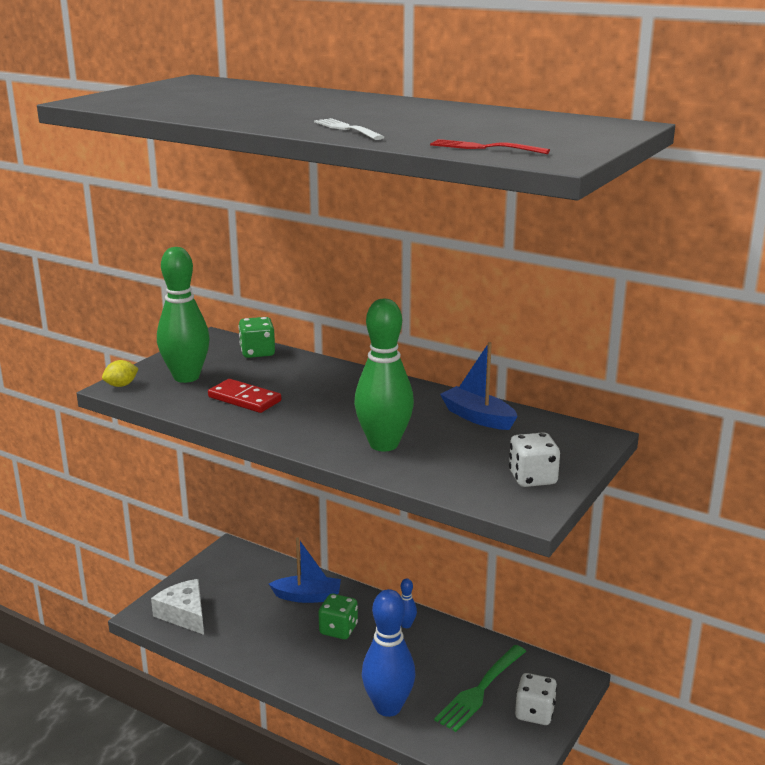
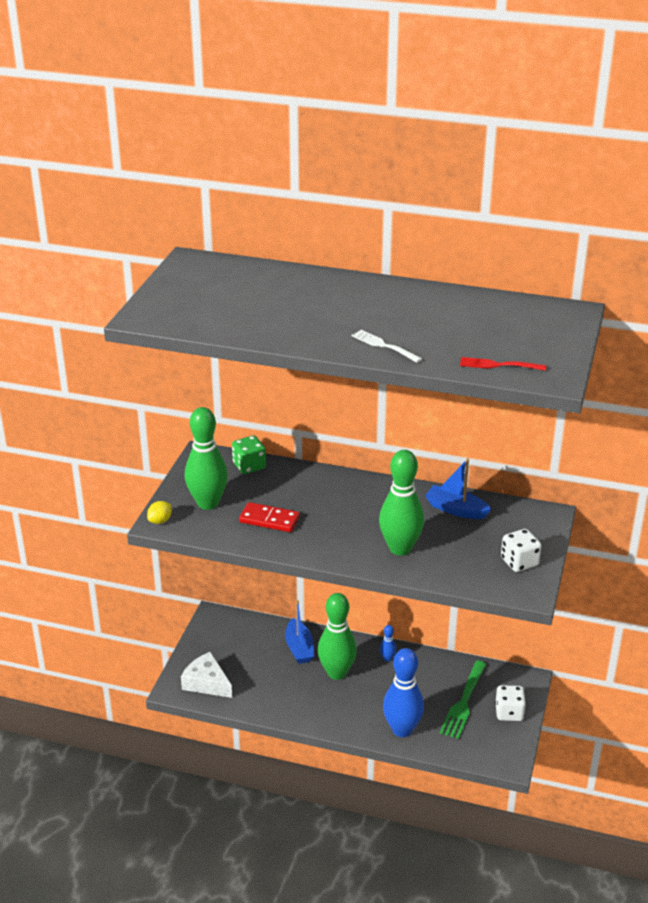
camera: 15 degrees left, 10 degrees up
blue boat [269,537,341,603] -> blue boat turned 90 degrees clockwise [285,600,314,664]
green dice [318,594,358,639] -> green bowling pin [318,593,357,680]

